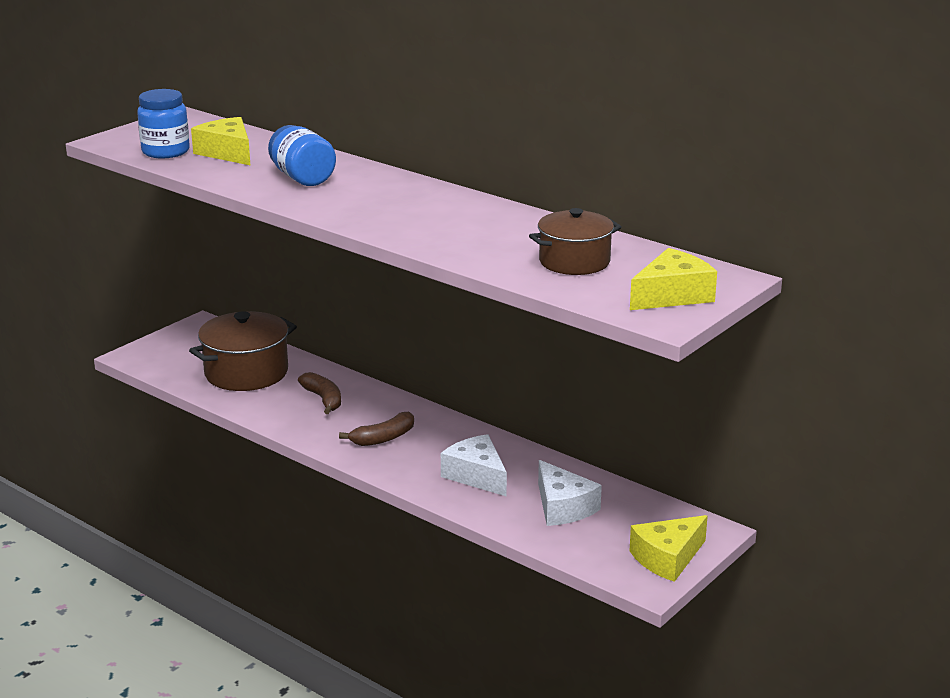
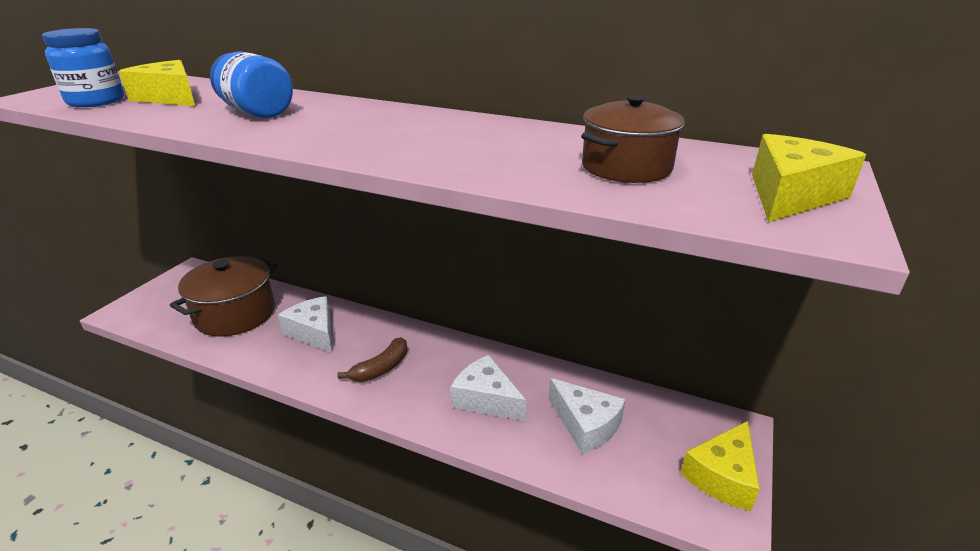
camera: 15 degrees left, 5 degrees up
brown banana [298,372,341,414] -> white cheese [278,296,332,353]

